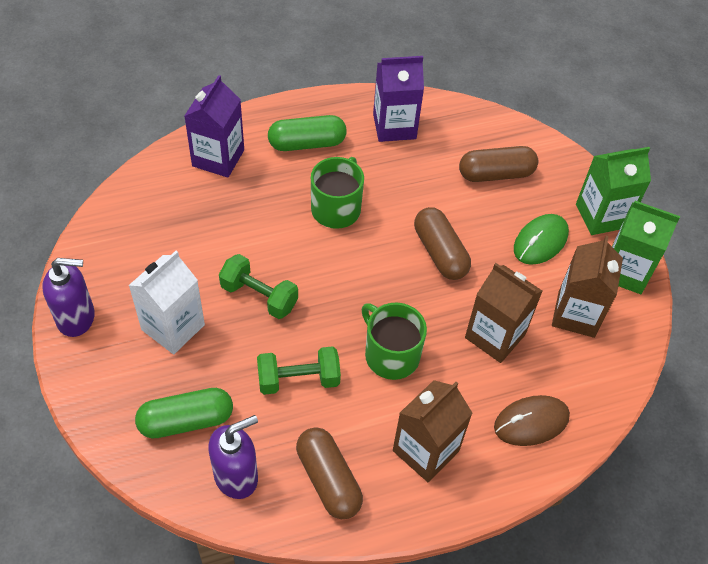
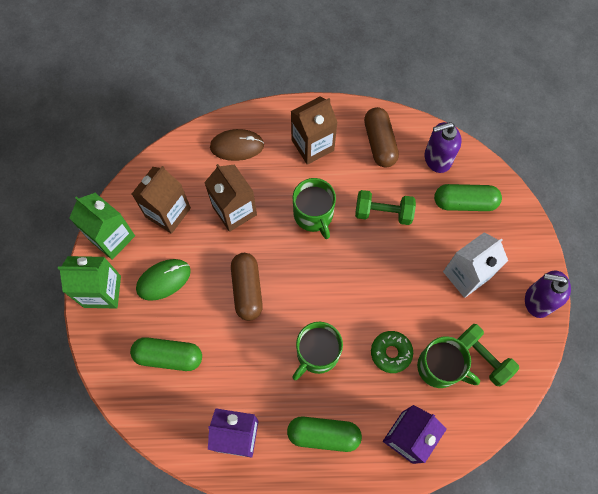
camera: 160 degrees left, 15 degrees up
green dumbbell [219,254,298,319] -> green dumbbell moved to [458,324,519,386]
brown capsule [459,146,538,182] -> green capsule [130,337,202,371]
none -> green donut [371,331,413,373]
none -> green mug [417,336,480,388]

